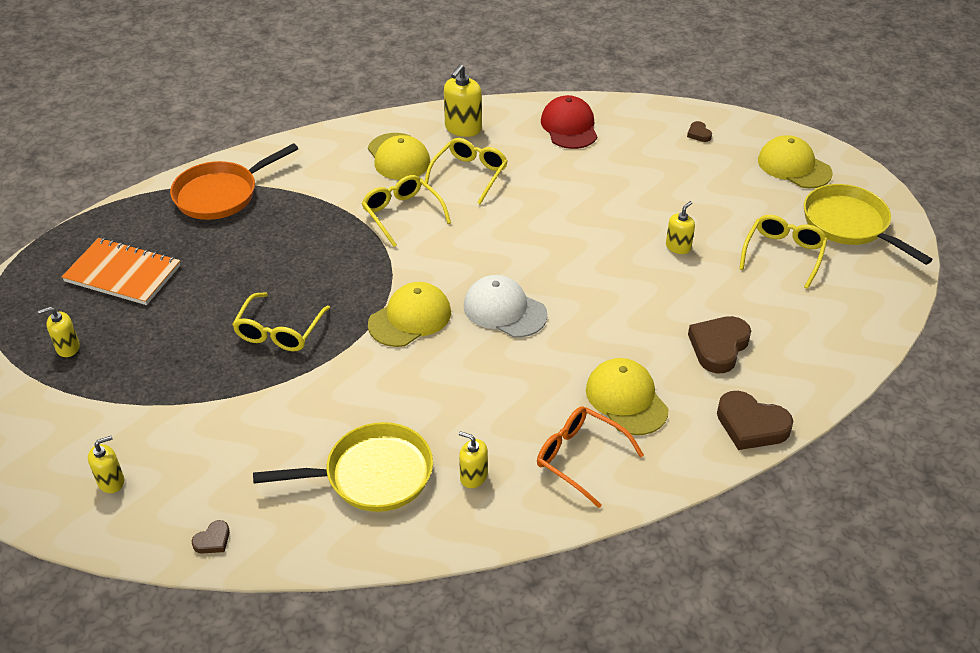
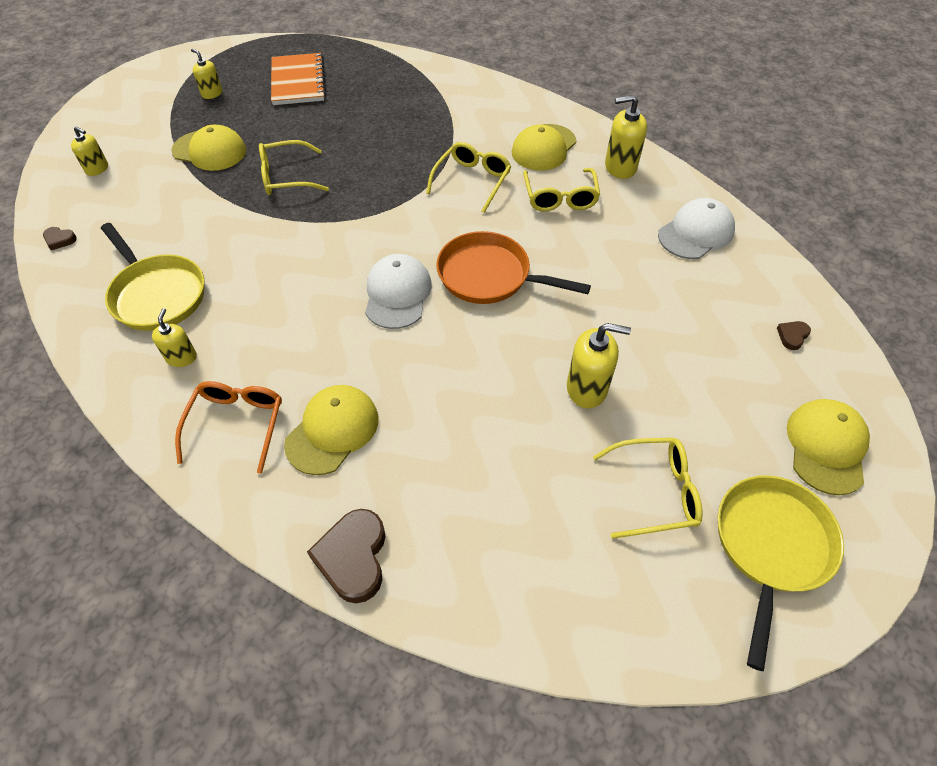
camera: 60 degrees right, 10 degrees up
orange pan [170,143,298,220] -> orange pan moved to [436,231,591,304]
yellow cap [368,282,451,347] -> yellow cap moved to [172,125,246,171]
yellow glasses [424,138,508,205] -> yellow glasses turned 90 degrees clockwise [523,168,600,211]
red cap [541,95,597,149] -> white cap [658,198,735,259]
yellow soap dispenser [666,201,695,254] -> yellow soap dispenser [567,323,631,408], size x1.61
brown heart [688,316,751,373] -> none

